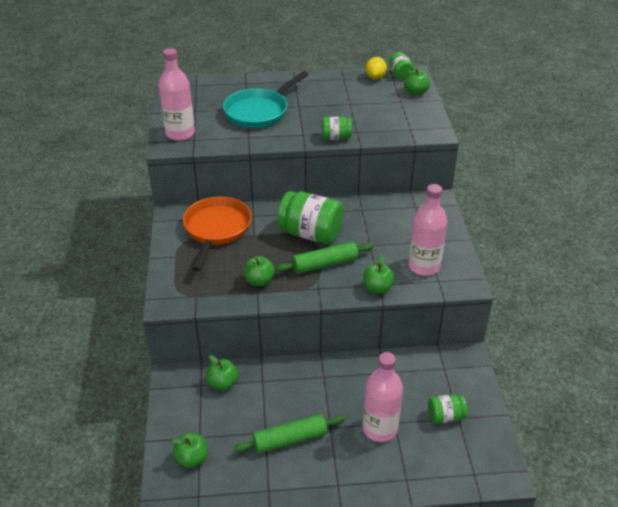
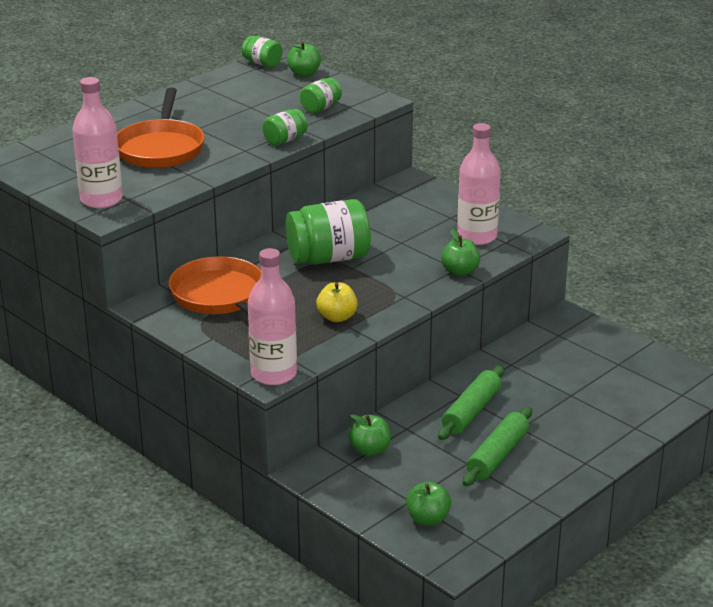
camera: 40 degrees left, 10 degrees down
turquoise pan [223,71,309,128] -> orange pan [117,87,204,168]
green apple [244,256,275,286] -> yellow apple [316,282,358,322]
green rolling pin [276,242,373,274] -> green rolling pin moved to [438,366,504,440]
pink bottle [363,352,403,442] -> pink bottle moved to [248,248,297,385]
yellow lemon [366,57,387,80] -> none
green jar [428,394,467,424] -> green jar moved to [300,78,342,114]

